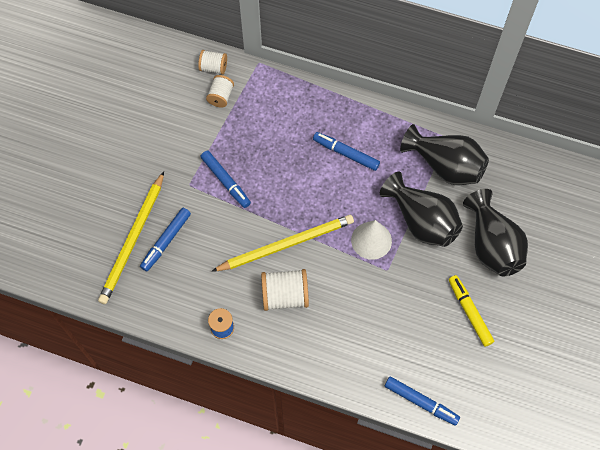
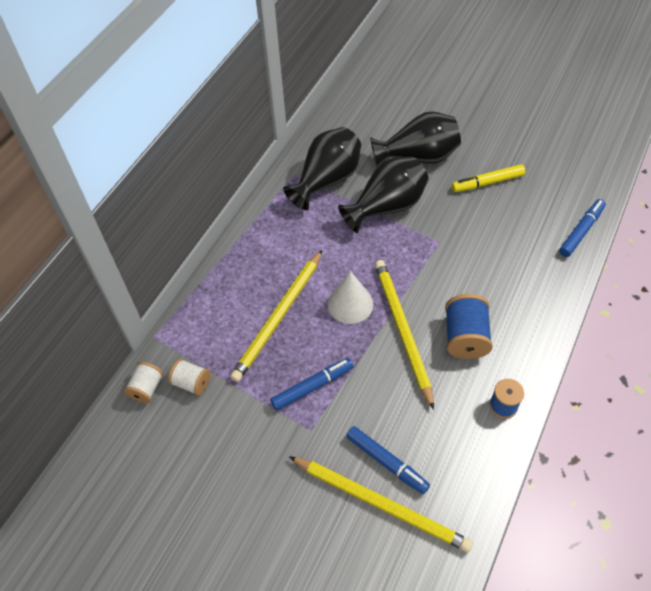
camera: 80 degrees left, 10 degrees down
white spool [261,269,309,311] -> blue spool [445,294,493,359]
blue marker [313,132,380,171] -> none
white cone [351,220,392,260] -> white cone moved to [328,271,373,324]
none -> yellow pencil [230,250,322,382]

